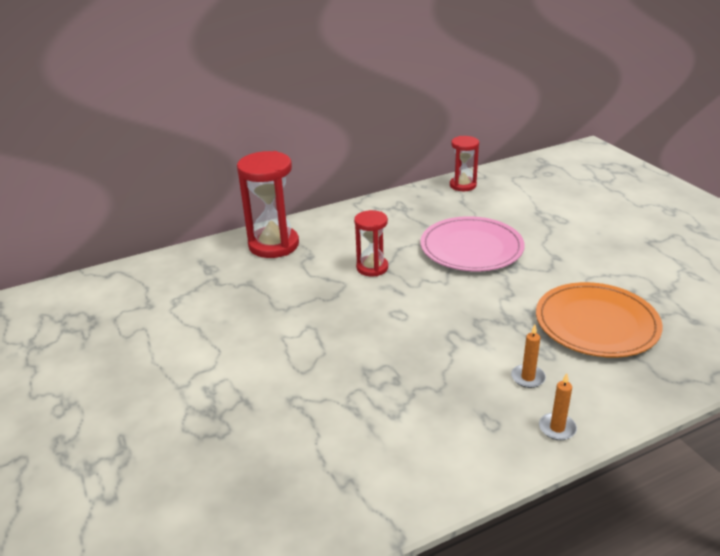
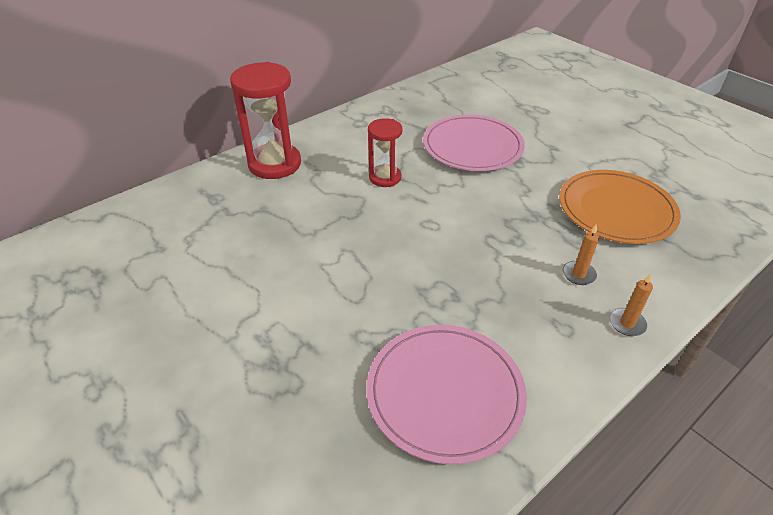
camera: 15 degrees left, 10 degrees up
red hourglass [450,136,479,191] -> none
none -> pink plate [367,325,527,465]

